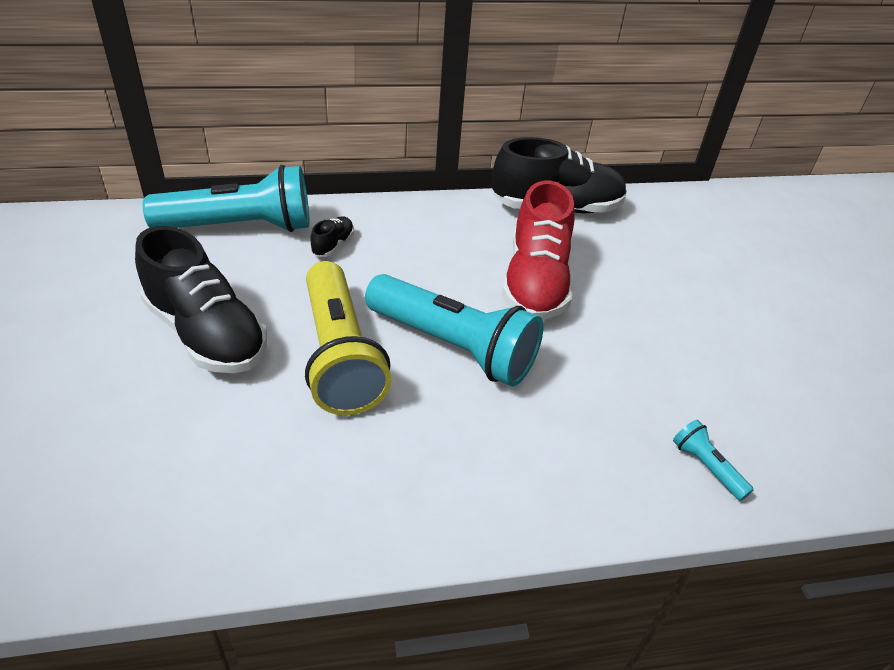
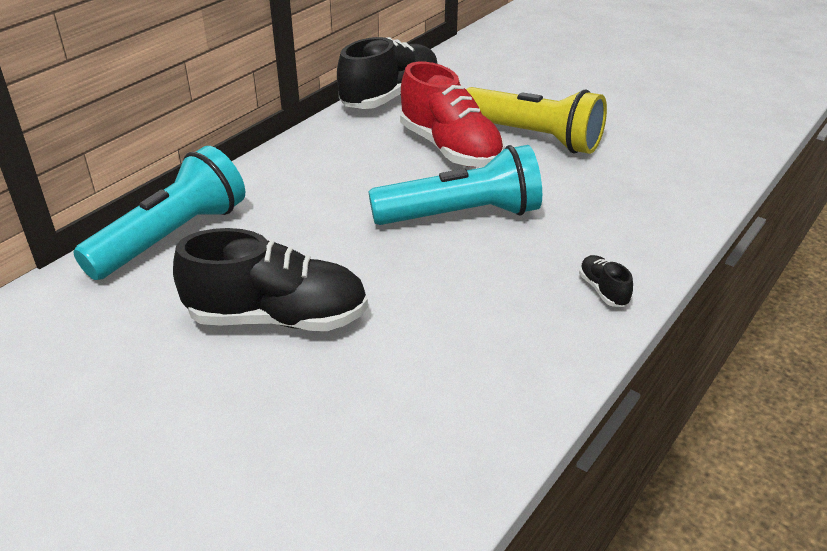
camera: 40 degrees left, 5 degrees down
yellow flashlight [305,261,392,415] -> yellow flashlight moved to [466,87,607,154]
black shoe [310,216,354,257] -> black shoe moved to [579,255,633,307]
turquoise flashlight [673,420,754,501] -> none

